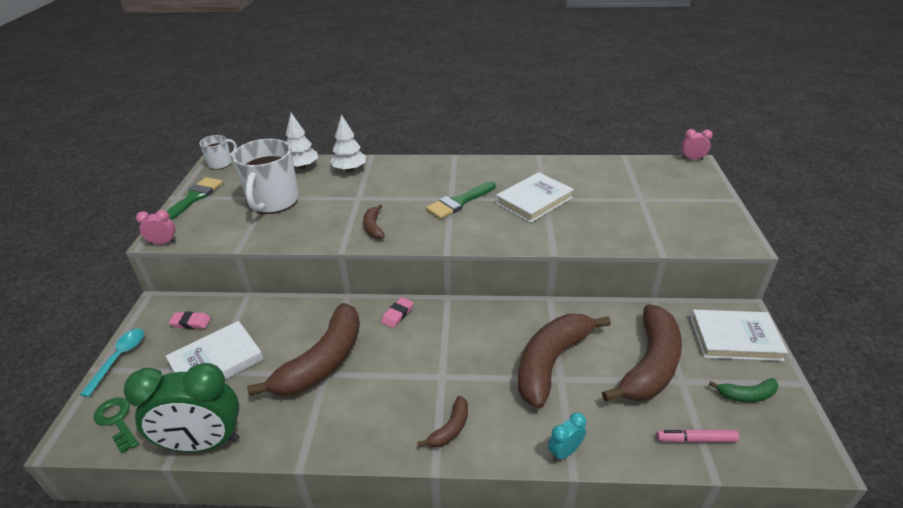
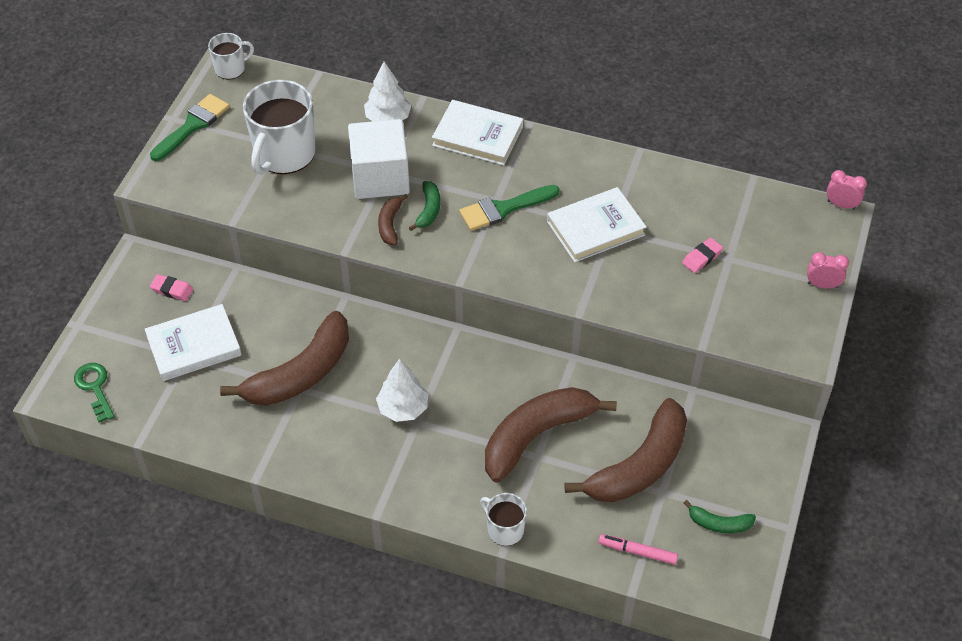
camera: 15 degrees right, 15 degrees up
turquoise spoon [80,329,144,397] -> none
green clock [124,363,240,452] -> none
pink clock [136,210,176,245] -> pink clock moved to [807,252,849,289]
white tree [286,113,318,169] -> white tree moved to [376,359,428,422]
pink eraser [381,297,413,328] -> pink eraser moved to [682,238,723,273]
brown banana [418,396,468,448] -> none
turquoise clock [548,412,586,461] -> white mug [480,493,527,546]
white book [690,310,788,361] -> white book moved to [432,100,523,165]
none -> white cube [348,119,410,199]
none -> green banana [409,181,440,231]

